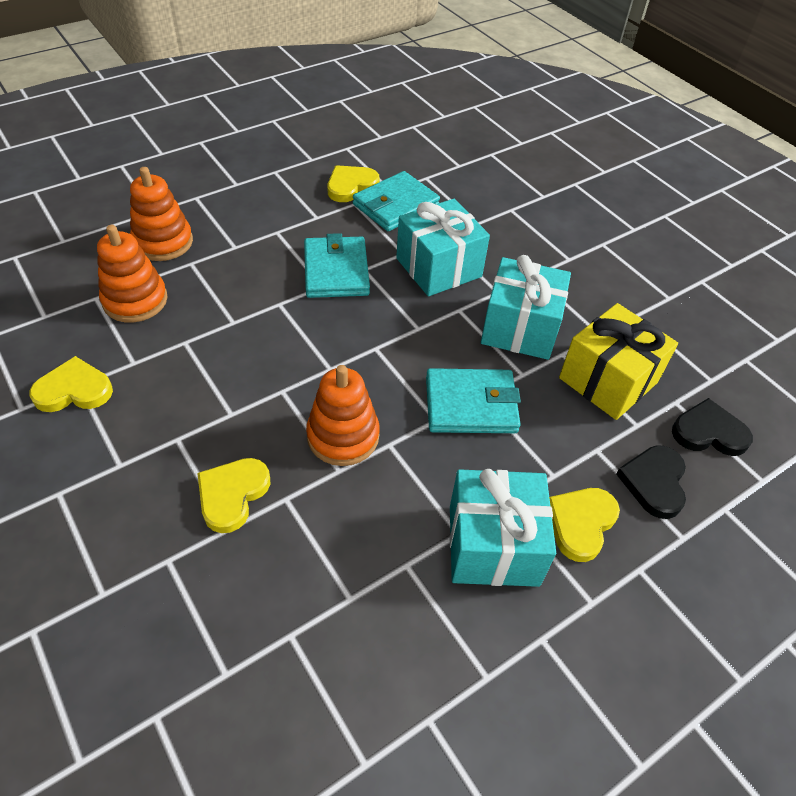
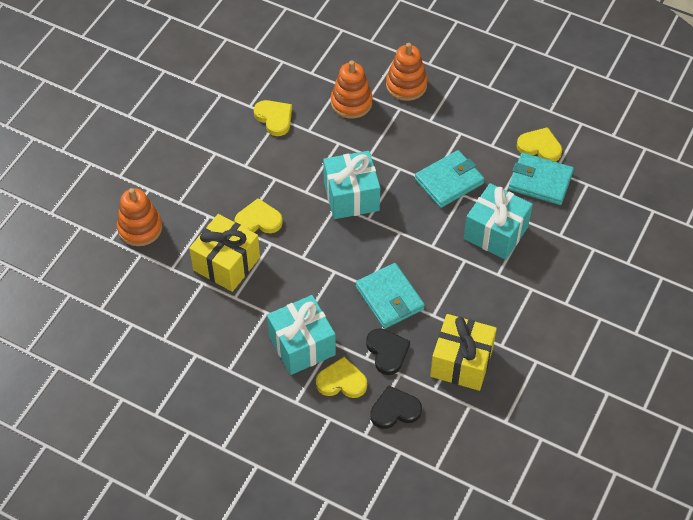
camera: 65 degrees right, 5 degrees up
orange stacking toy [306,365,380,466] -> orange stacking toy moved to [117,188,162,246]
turquoise gift [481,255,571,360] -> turquoise gift moved to [323,151,380,219]
black heart [672,398,753,456] -> black heart moved to [366,328,410,375]
none -> yellow gift [189,214,260,292]

